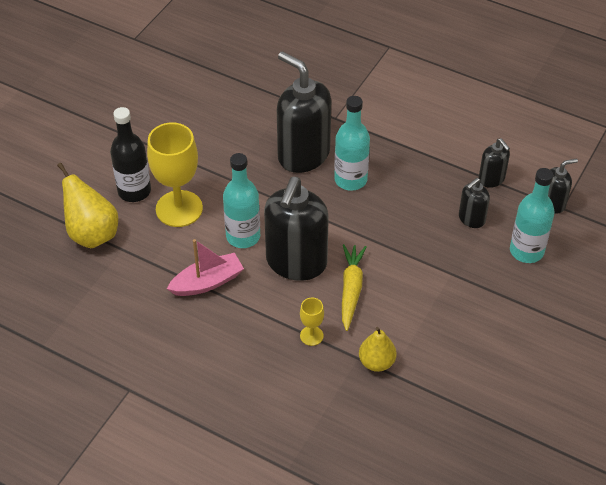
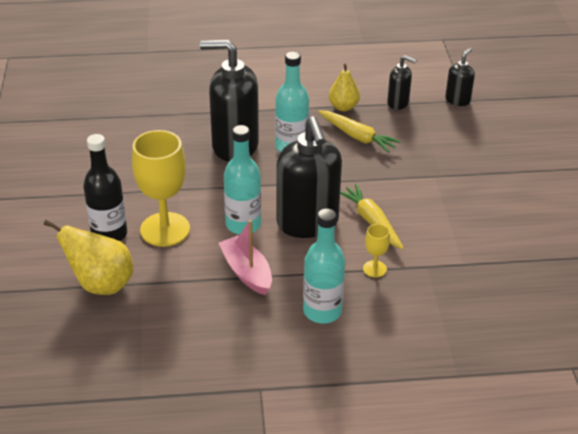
camera: 35 degrees left, 10 degrees down
pink boat [167,239,244,296] -> pink boat turned 60 degrees counterclockwise [219,220,272,295]
yellow pear [359,327,397,372] -> yellow pear moved to [329,64,360,111]
black soap dispenser [459,178,490,228] -> none
turquoise bottle [510,168,555,263] -> turquoise bottle moved to [303,208,345,324]
none -> yellow carrot [318,110,401,153]

